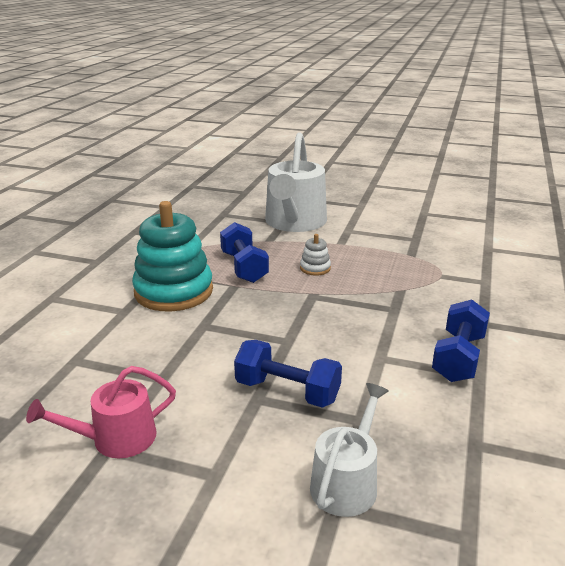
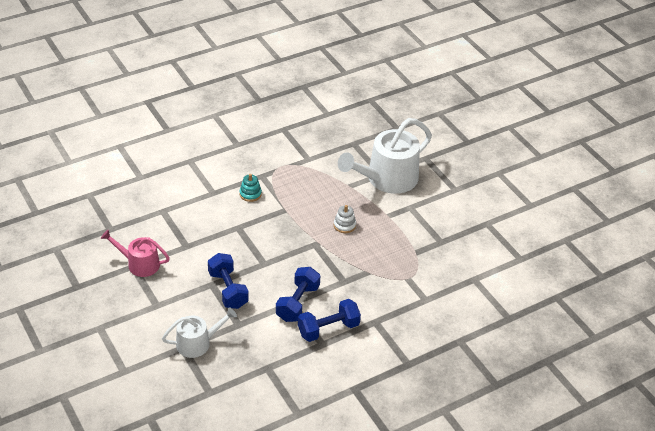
camera: 40 degrees right, 15 degrees up
turquoise stacking toy [132,201,213,312] -> turquoise stacking toy [239,174,262,202], size x0.42
blue dumbbell [220,222,269,283] -> blue dumbbell moved to [276,267,320,322]

